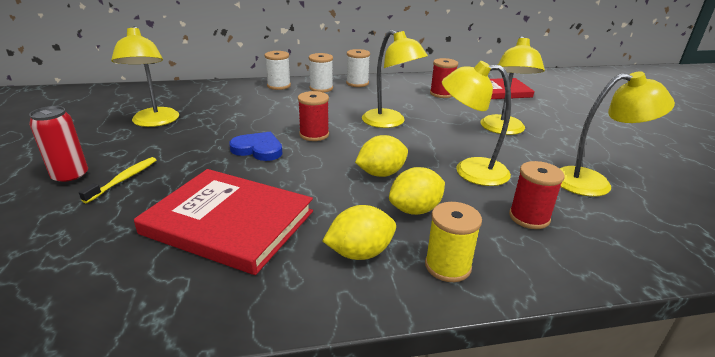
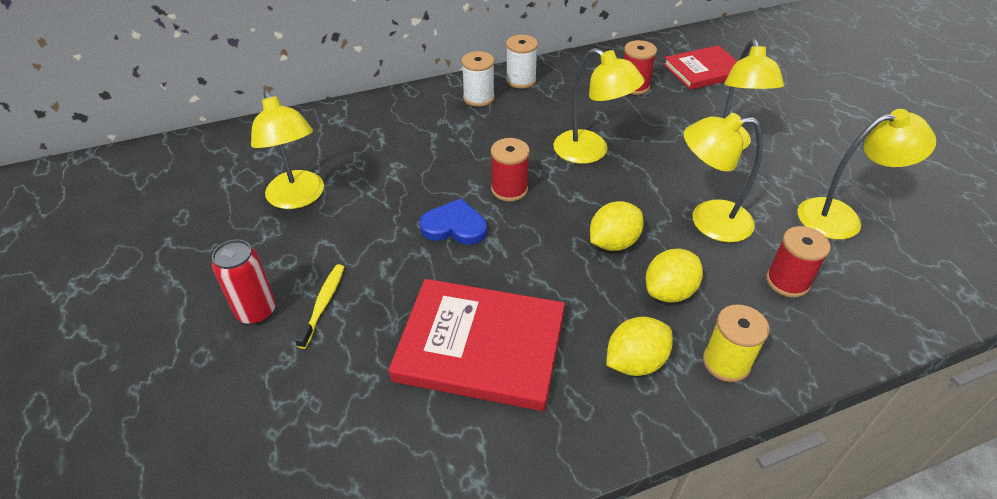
camera: 10 degrees left, 15 degrees up
white spool [265,51,291,90] -> none

